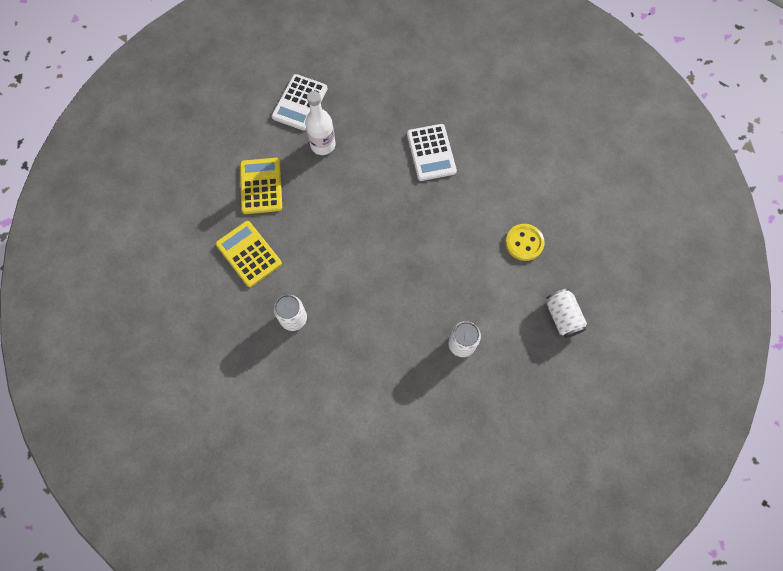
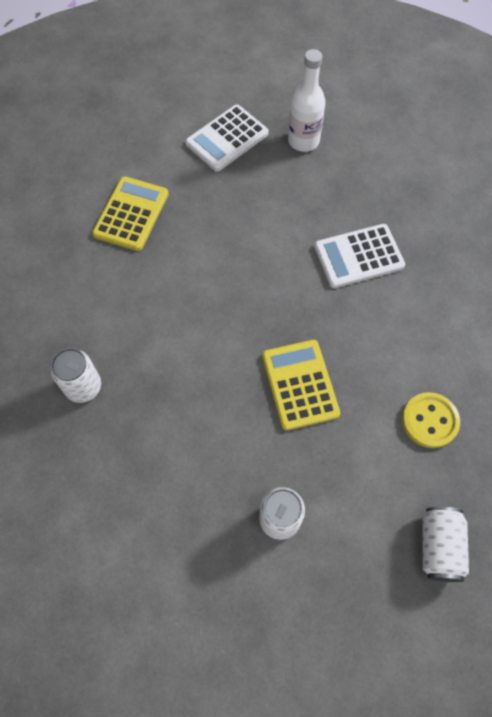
camera: 25 degrees right, 5 degrees down
yellow calculator [216,221,282,287] -> yellow calculator moved to [262,340,340,431]
white bottle [305,91,335,155] -> white bottle moved to [288,49,326,152]
white calculator [407,124,457,181] -> white calculator turned 60 degrees clockwise [314,224,405,288]

